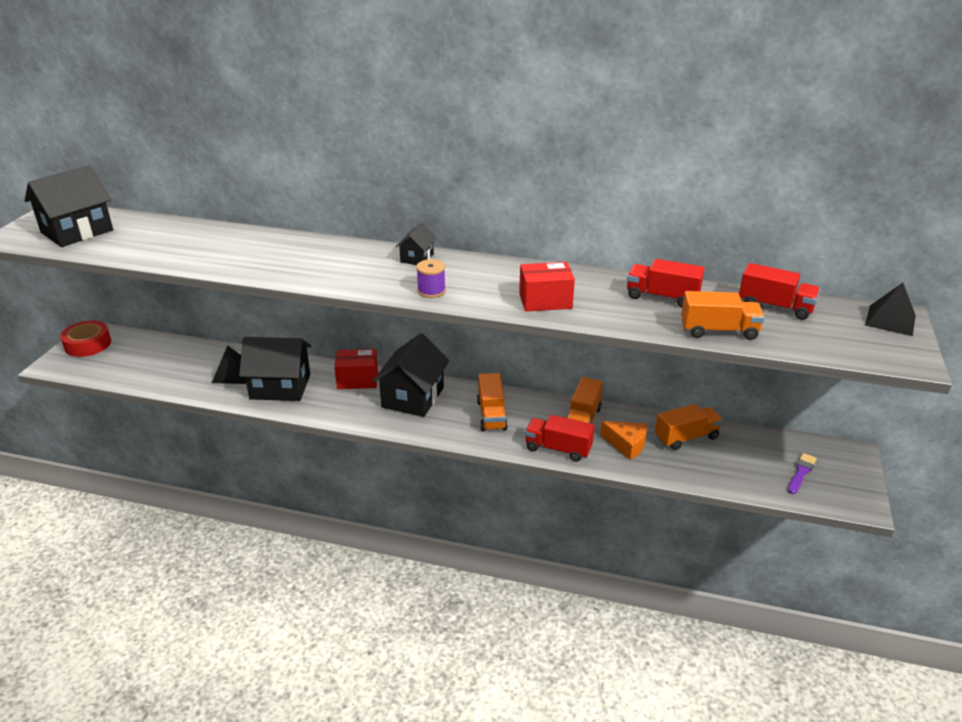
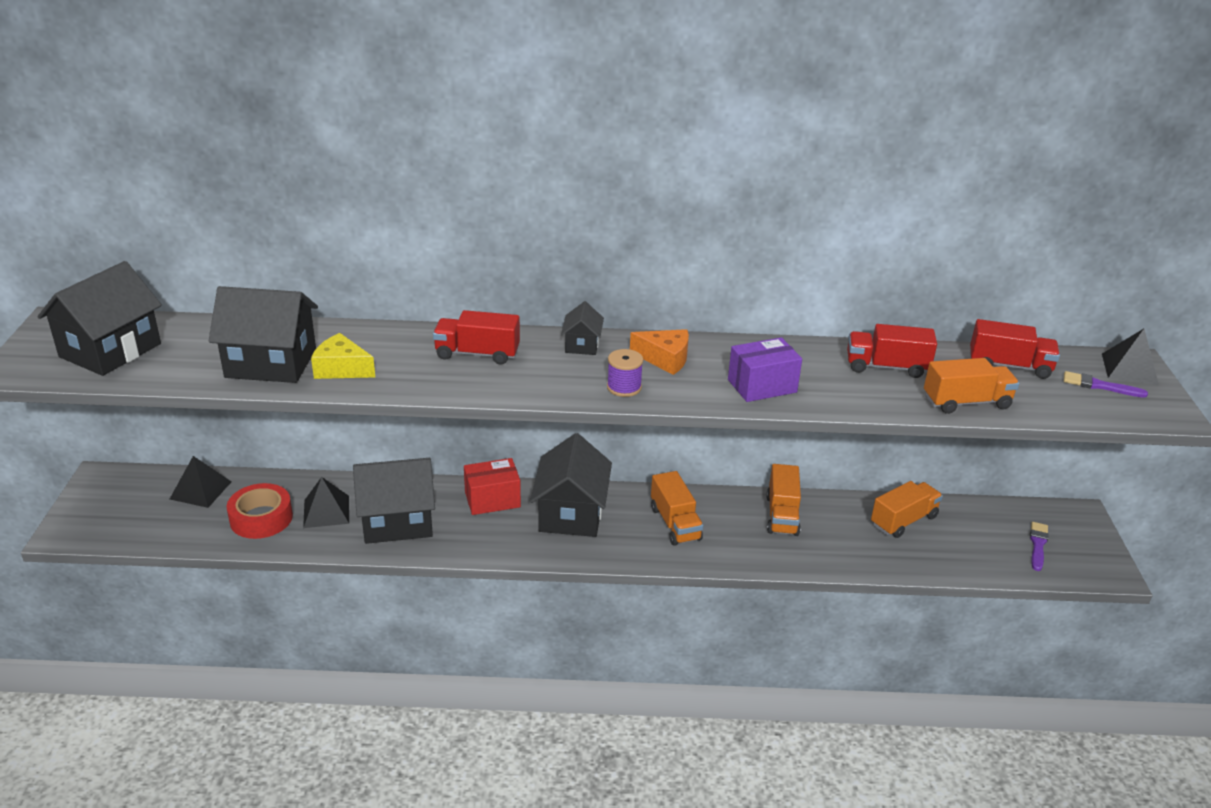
camera: 15 degrees left, 0 degrees up
red tape [60,320,111,357] -> red tape moved to [227,483,293,539]
red box [519,262,575,312] -> purple box [728,337,802,402]
red truck [525,415,594,462] -> red truck moved to [433,310,520,365]
orange cheese [600,421,647,460] -> orange cheese moved to [630,329,689,375]
none -> black pyramid [170,456,231,508]
none -> black house [209,286,318,383]
none -> yellow cheese [311,333,375,379]
none -> purple brush [1064,371,1148,398]

